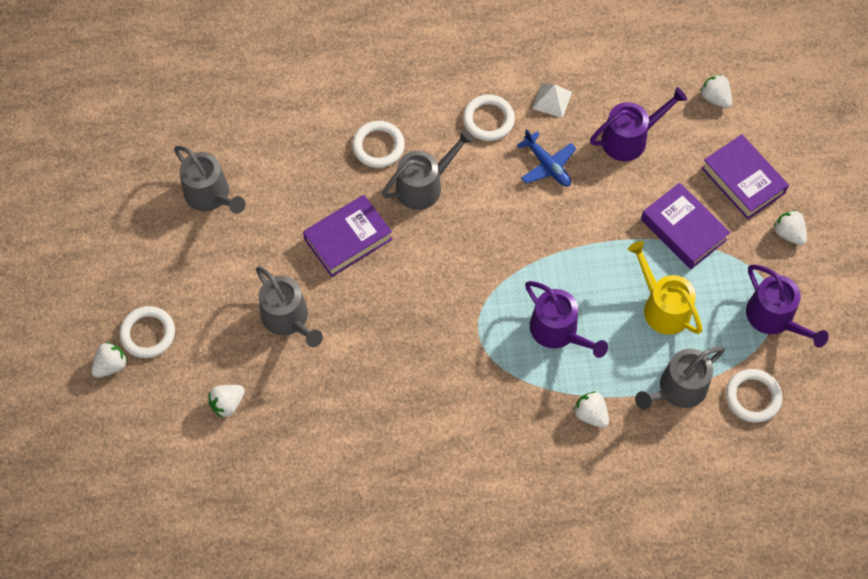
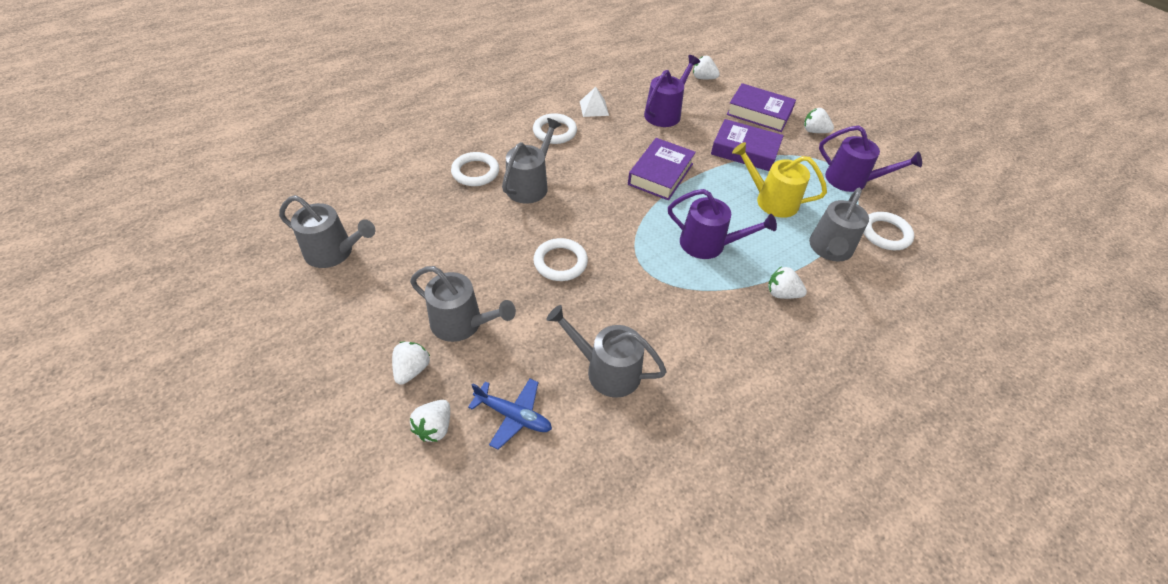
camera: 30 degrees left, 15 degrees down
white strawberry [91,342,128,378] -> white strawberry moved to [392,341,430,385]
white ring [120,306,175,358] -> white ring moved to [533,238,588,281]
purple book [303,195,392,277] -> purple book moved to [628,138,696,200]
blue plane [517,129,576,186] -> blue plane moved to [468,379,552,450]
none -> grey watering can [546,305,667,398]

